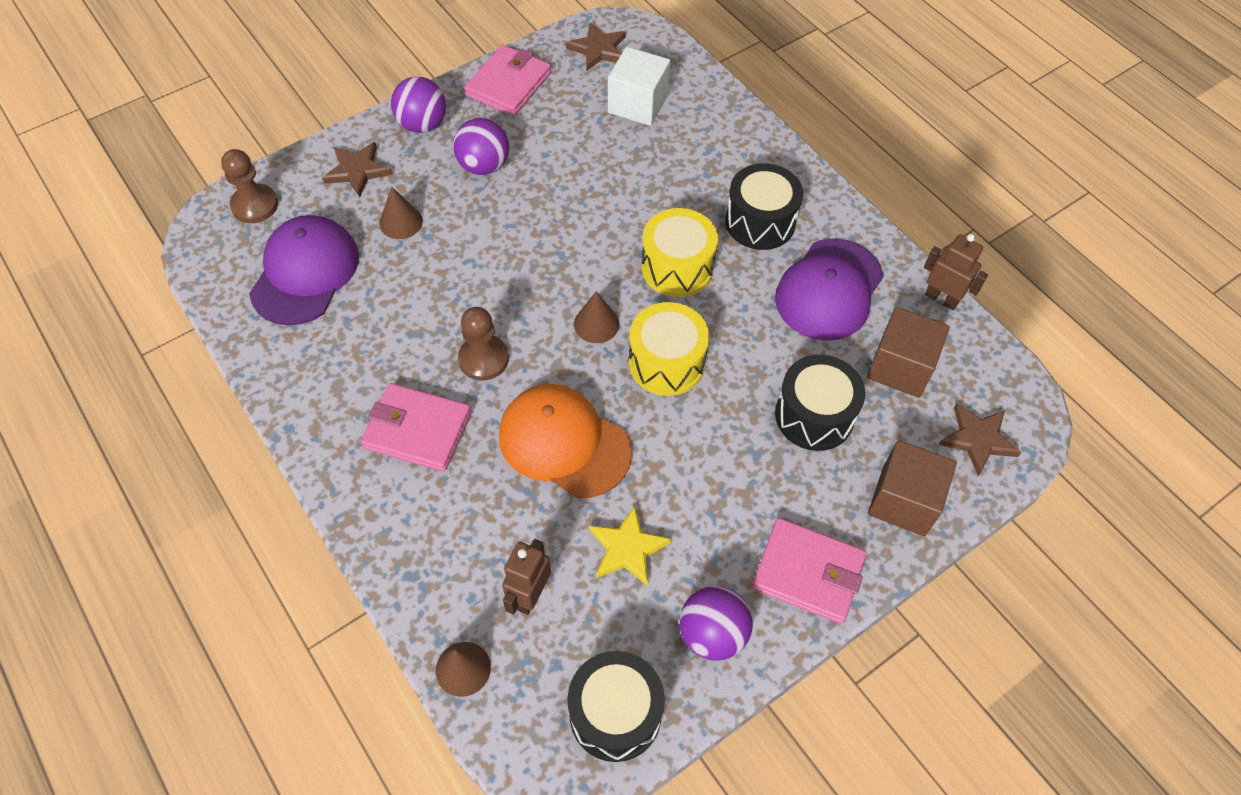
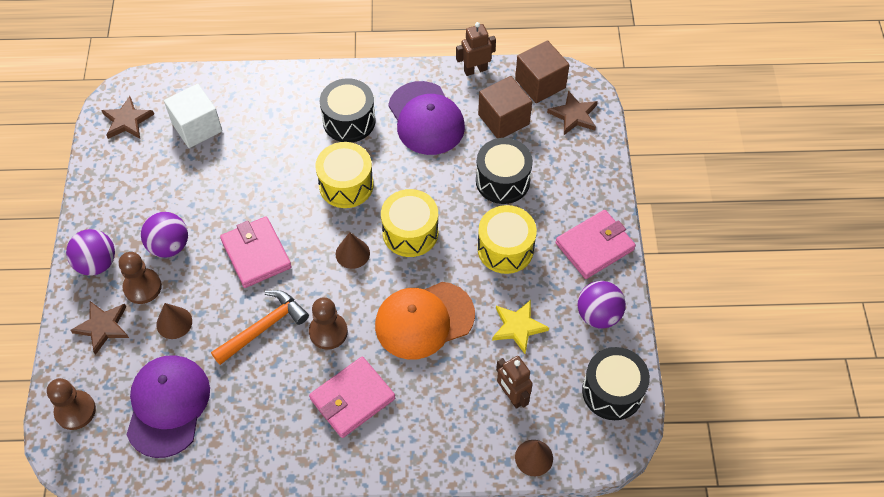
camera: 55 degrees left, 0 degrees up
purple cap [249,215,359,326] -> purple cap turned 45 degrees clockwise [126,355,210,458]
pink wallet [464,45,551,116] -> pink wallet moved to [220,216,292,288]
brown cube [868,440,957,536] -> brown cube moved to [515,40,569,103]
none -> brown pawn [119,252,162,304]
none -> orange hammer [211,290,309,365]
none -> yellow drum [477,205,537,274]

